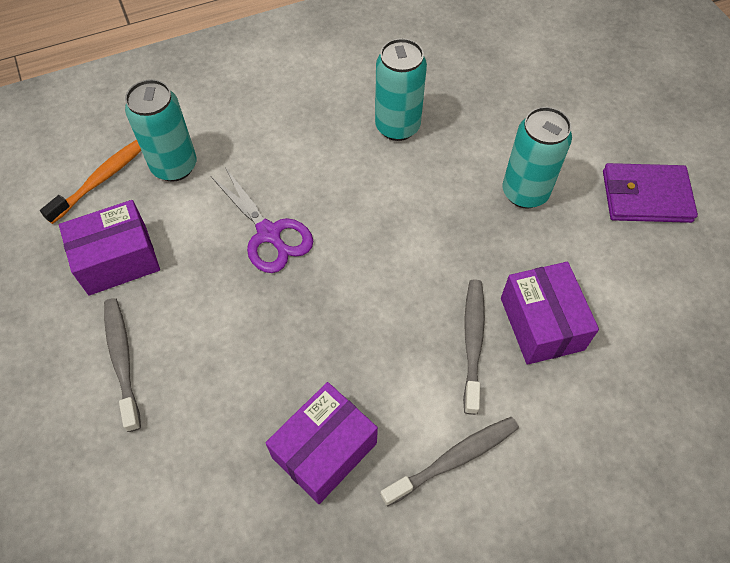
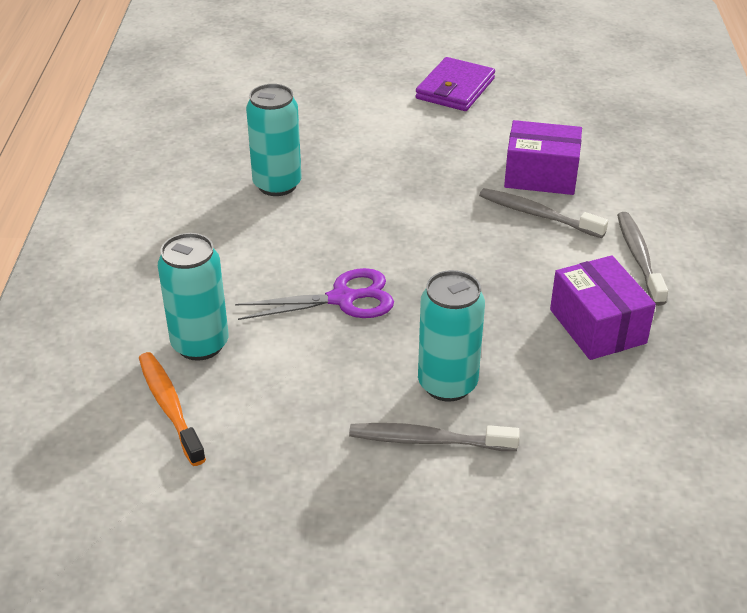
camera: 65 degrees left, 20 degrees down
purple box [59,200,160,295] -> none
turquoise can [503,107,572,208] -> turquoise can moved to [418,270,485,402]

